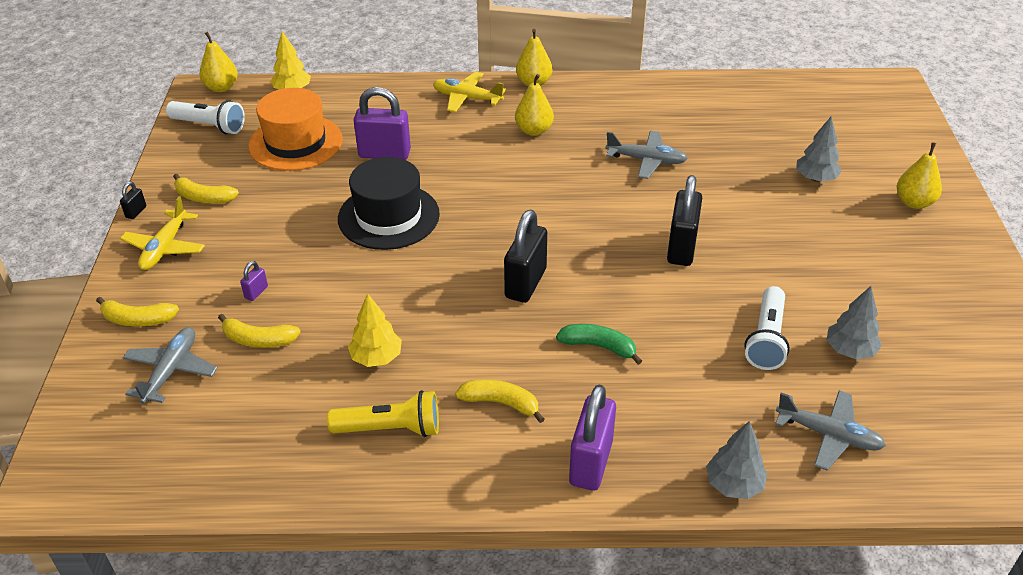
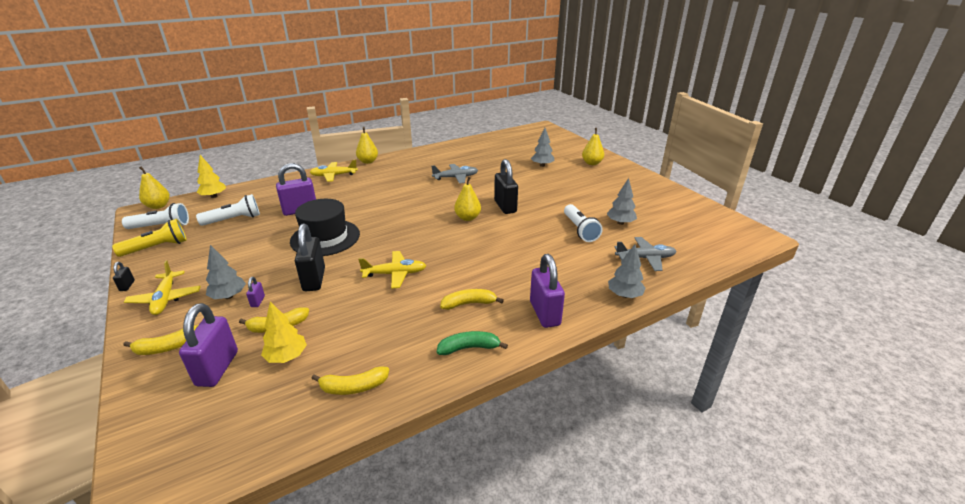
camera: 30 degrees left, 10 degrees down
grey plane [123,327,218,404] -> purple padlock [179,303,238,387]
yellow banana [173,174,239,203] -> yellow banana moved to [311,366,389,395]
orange hat [248,88,343,171] -> white flashlight [196,194,260,226]
yellow flashlight [327,390,439,437] -> yellow flashlight moved to [112,219,187,257]
yellow tree [348,293,402,367] -> yellow tree moved to [261,302,307,363]
black padlock [504,210,547,303] -> black padlock moved to [295,224,325,291]
yellow pear [515,74,554,136] -> yellow pear moved to [454,177,481,221]
green banana [556,324,642,365] -> green banana moved to [437,331,508,355]
none -> grey tree [206,245,246,299]
none -> yellow plane [358,251,427,289]

